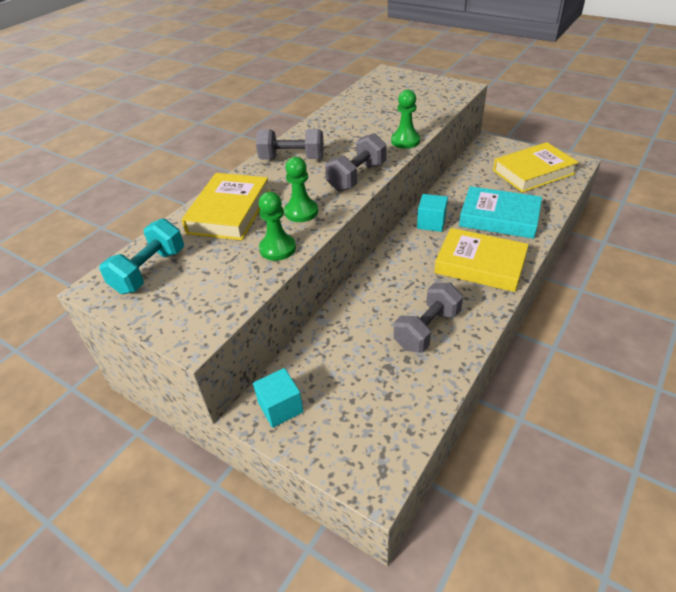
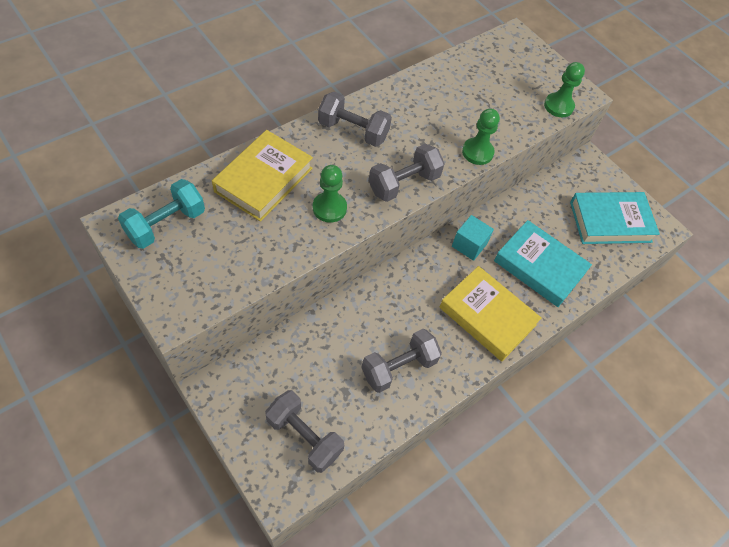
camera: 10 degrees right, 15 degrees up
turquoise cube [253,368,304,428] -> none
green pawn [259,192,296,261] -> green pawn moved to [544,62,585,117]
yellow book [493,142,579,193] -> turquoise book [570,192,660,244]
none -> grey dumbbell [265,390,344,473]

